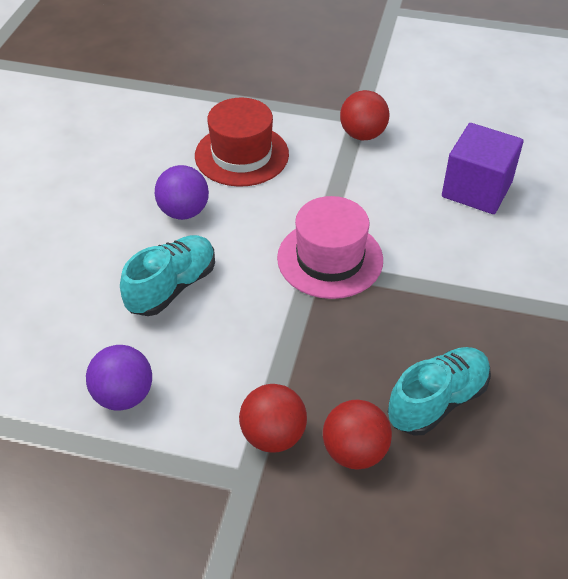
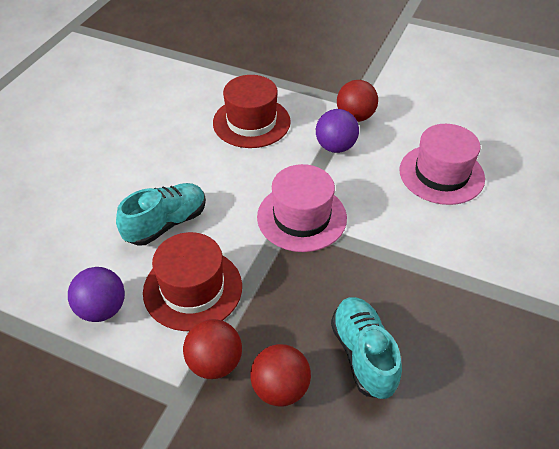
camera: 10 degrees right, 0 degrees up
purple ball [155,165,209,220] -> purple ball moved to [316,109,359,153]
turquoise shoe [388,347,491,436] -> turquoise shoe turned 75 degrees counterclockwise [331,297,402,399]
purple cube [442,123,523,214] -> pink hat [400,124,485,205]
none -> red hat [143,232,242,331]

